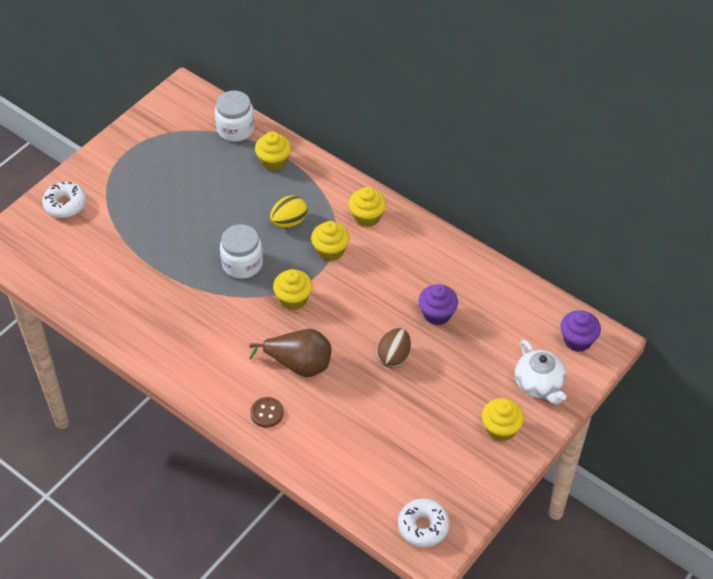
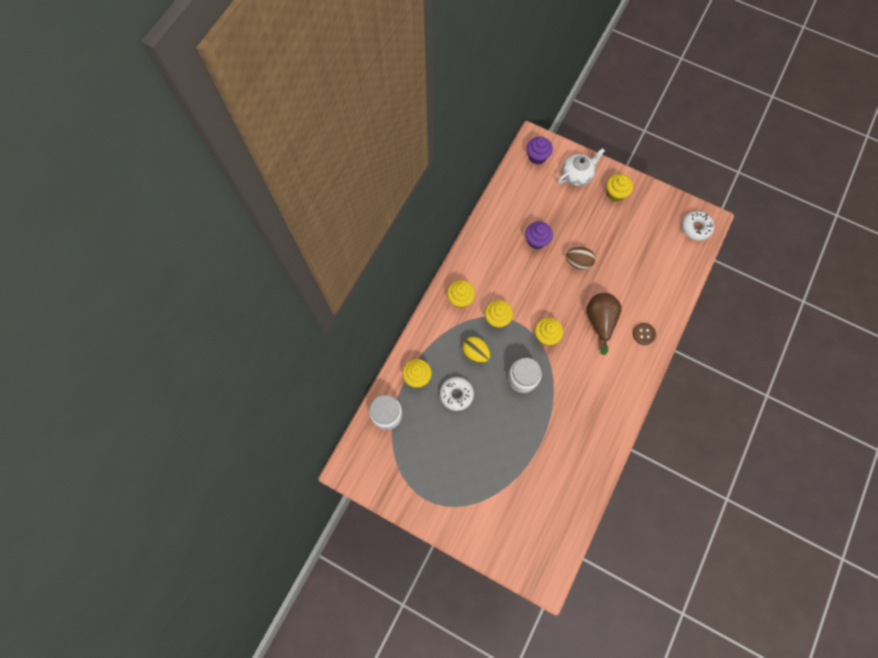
camera: 100 degrees left, 20 degrees up
white donut [42,182,87,218] -> white donut moved to [440,377,474,411]

